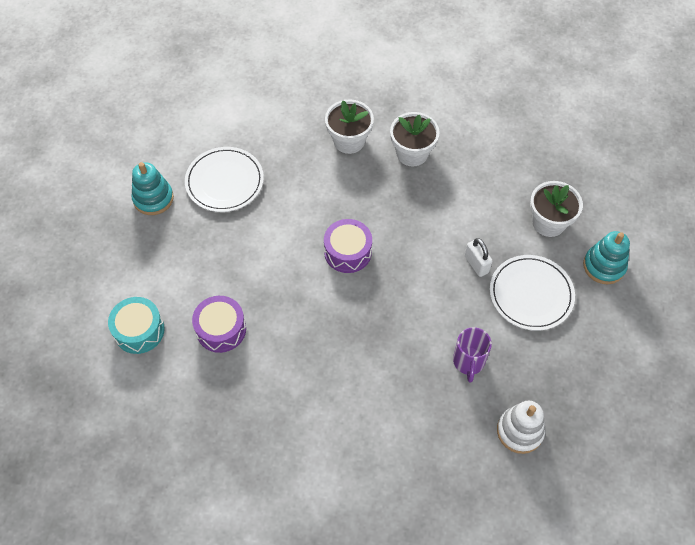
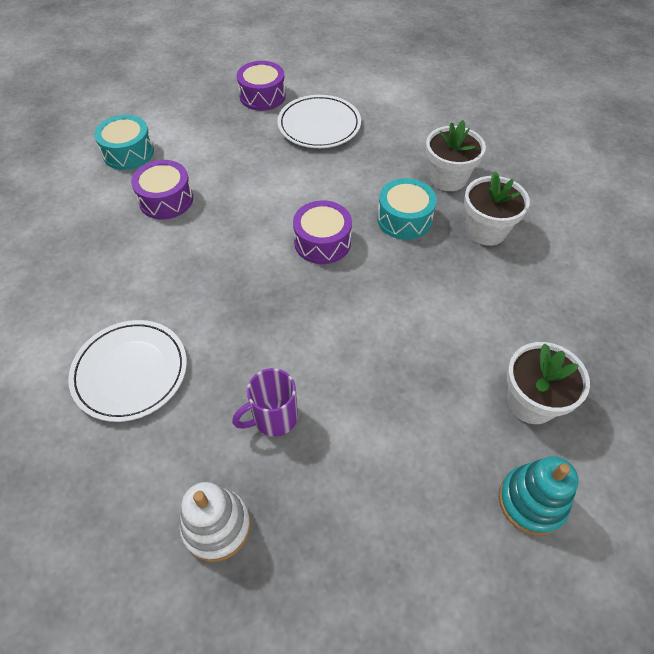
camera: 55 degrees right, 5 degrees down
turquoise stacking toy [132,162,174,215] -> purple drum [237,61,286,111]
white padlock [465,238,493,277] -> none
white plate [490,255,575,331] -> white plate moved to [68,320,187,422]
none -> turquoise drum [377,178,437,240]

